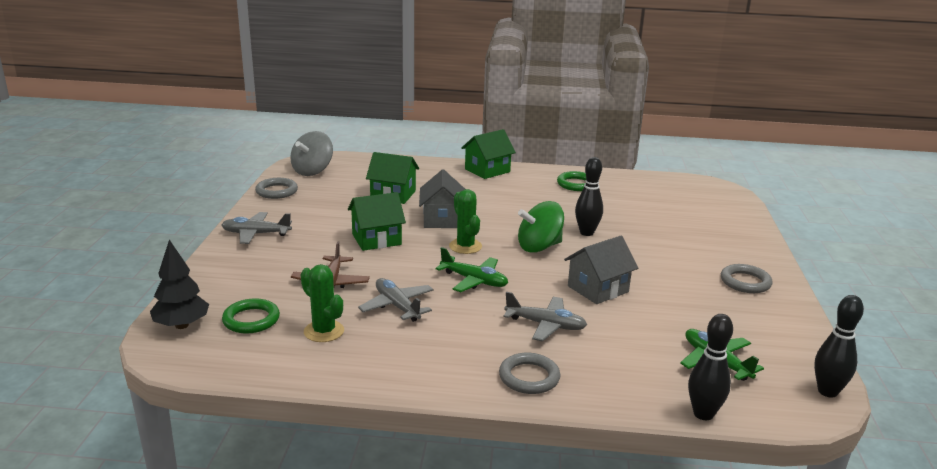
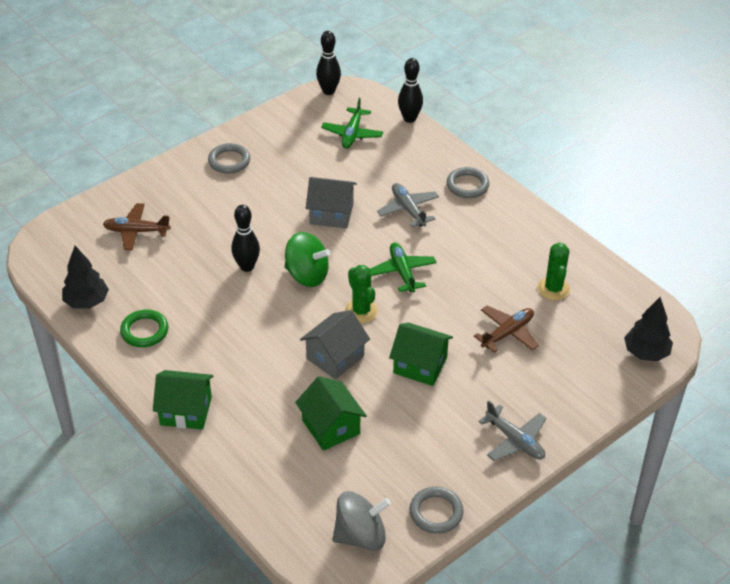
camera: 135 degrees left, 20 degrees up
green ring [222,298,280,334] -> none
grey plane [358,278,434,322] -> none
green cactus [449,189,482,254] -> green cactus turned 45 degrees counterclockwise [345,265,378,323]
none -> black tree [62,246,109,309]
none -> brown plane [103,203,171,251]

